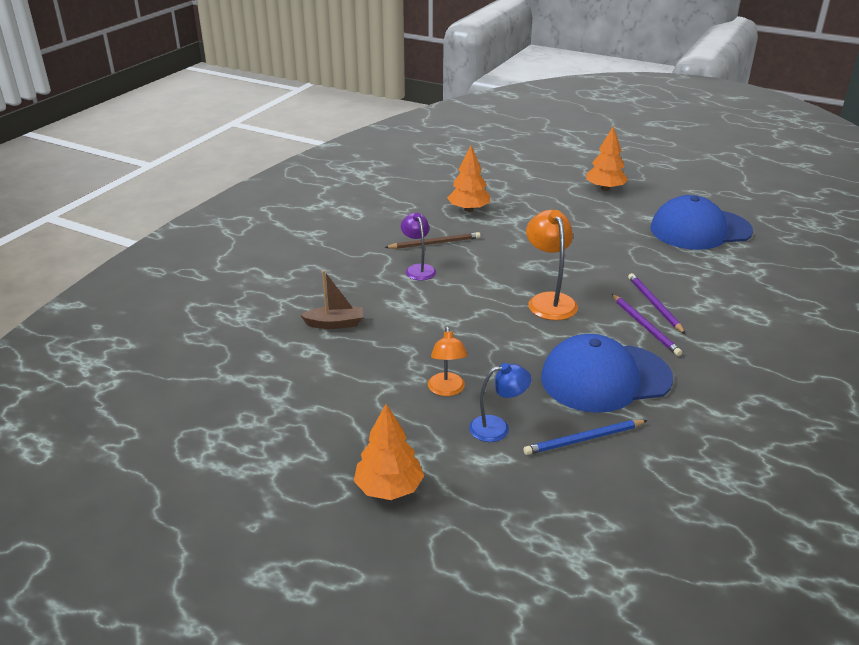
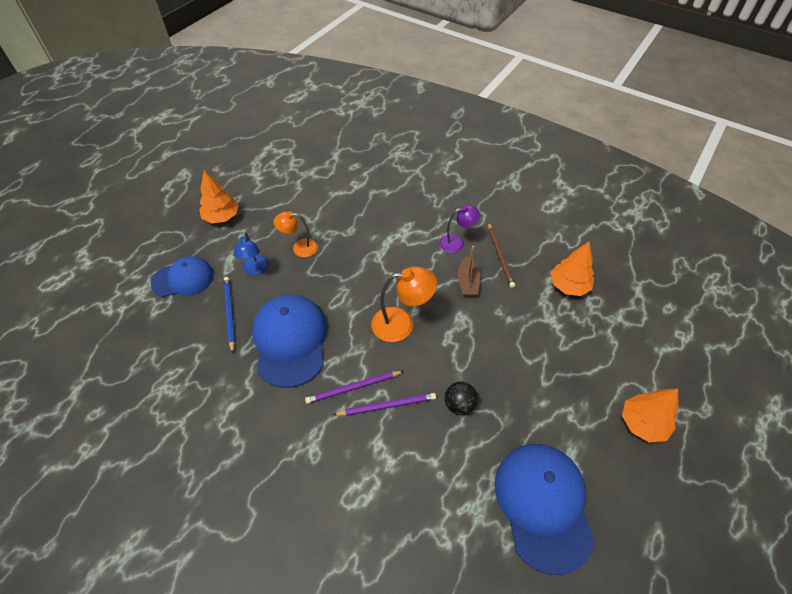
camera: 95 degrees right, 20 degrees up
brown boat [300,270,363,329] -> brown boat moved to [458,246,480,297]
none -> blue cap [151,256,214,297]
none -> black ball [445,381,478,415]

